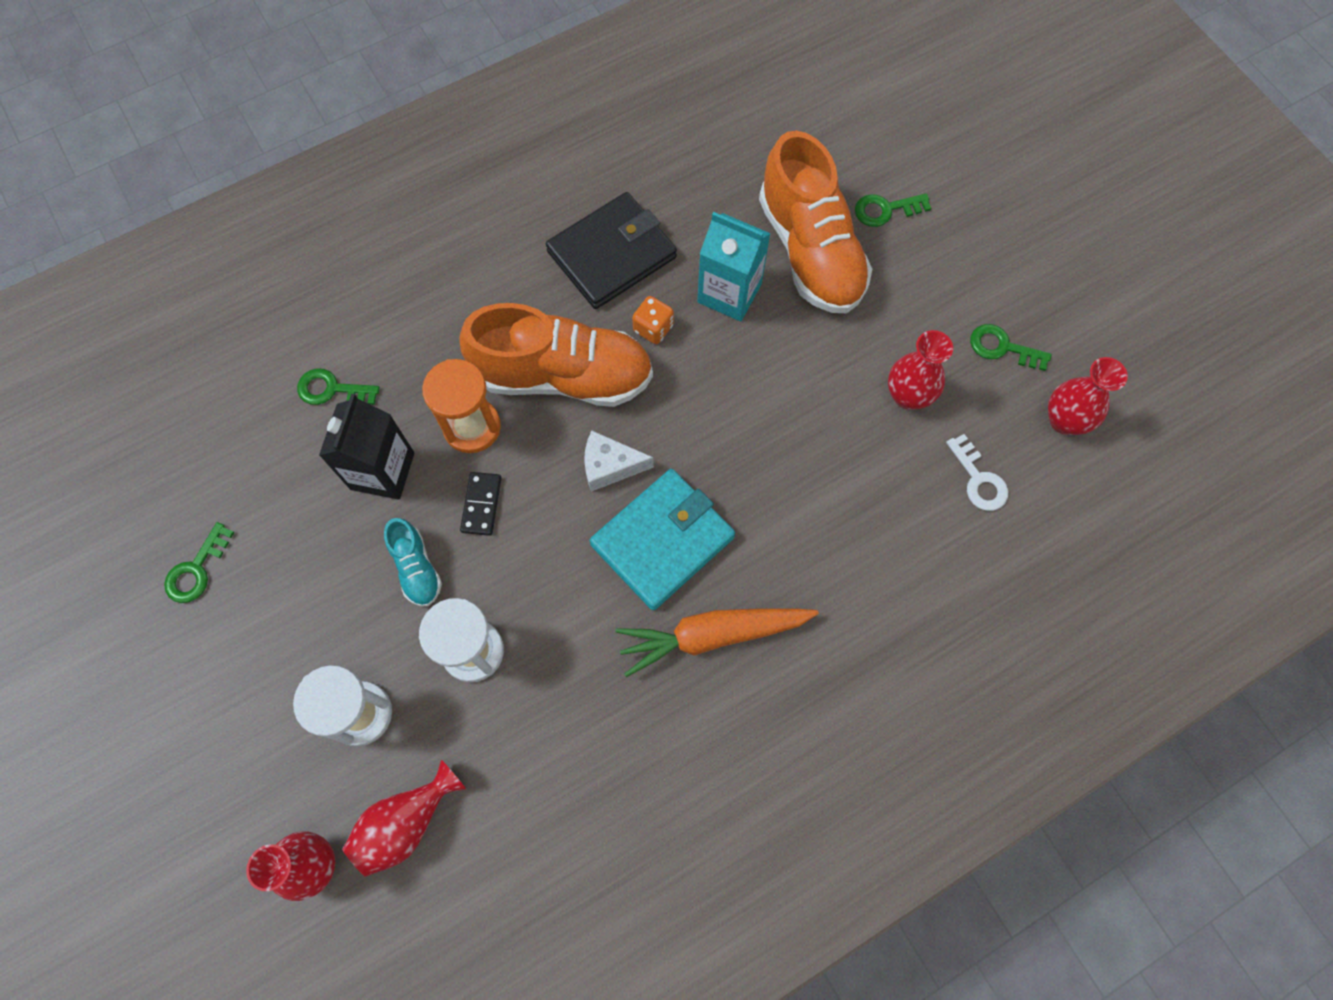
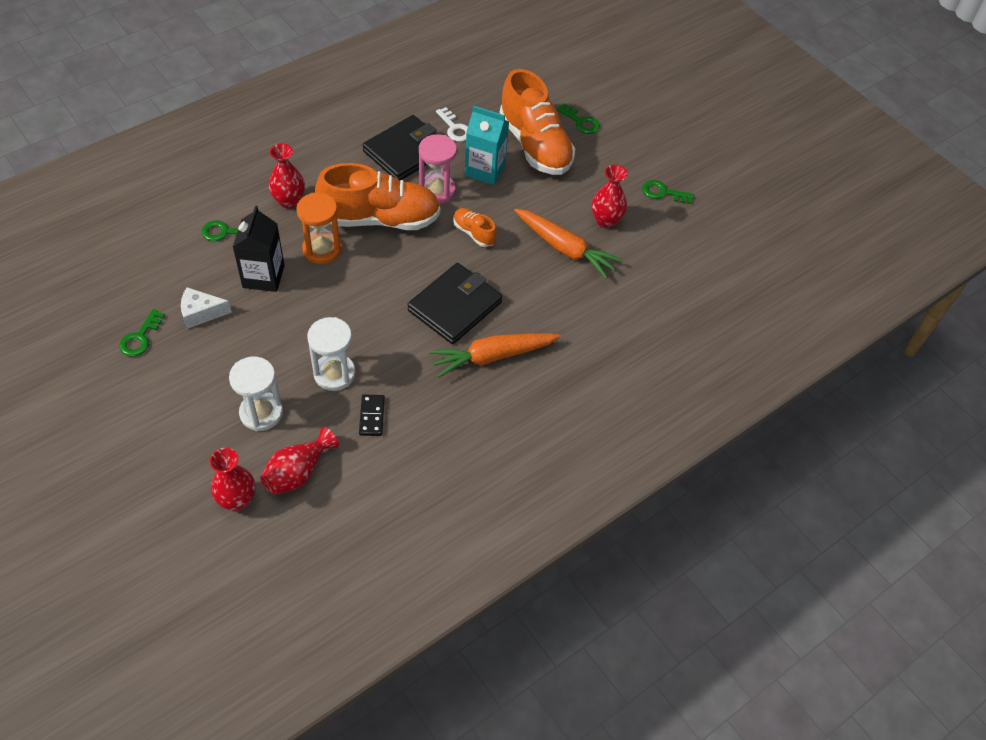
camera: 10 degrees left, 15 degrees down
turquoise shoe [384,518,442,607] -> none
black domino [460,472,502,536] -> black domino moved to [359,395,385,436]
white cheese [584,431,654,492] -> white cheese moved to [181,287,232,329]
turquoise wallet [590,469,735,610] -> black wallet [407,263,502,344]
orange dice [632,296,674,344] -> pink hourglass [419,134,457,204]
green key [855,193,931,227] -> green key turned 120 degrees counterclockwise [556,103,600,134]
white key [946,434,1008,511] -> white key moved to [436,107,468,142]
red vase [1048,357,1128,435] -> red vase moved to [268,144,305,209]
none -> orange shoe [453,208,497,247]
none -> orange carrot [514,209,622,279]

